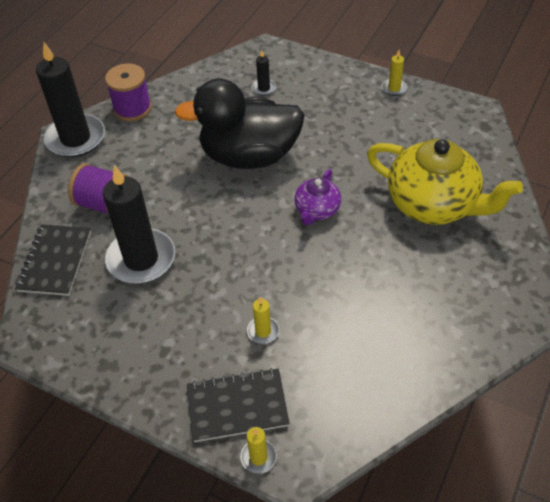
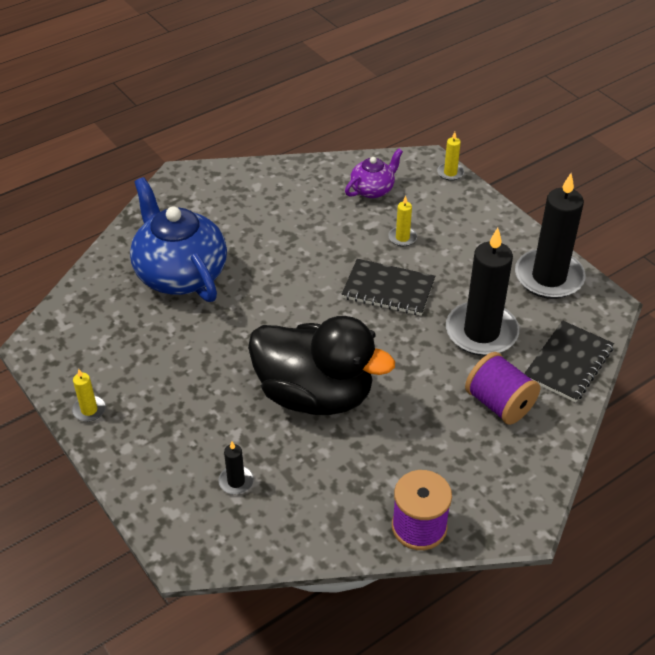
camera: 155 degrees left, 5 degrees down
black candle [36,42,105,157] -> black candle moved to [515,173,585,299]
black notebook [187,368,290,442] -> black notebook moved to [342,259,435,316]
purple teapot [295,169,341,225] -> purple teapot moved to [345,149,403,198]
yellow teapot [367,139,523,225] -> blue teapot [130,177,227,302]

